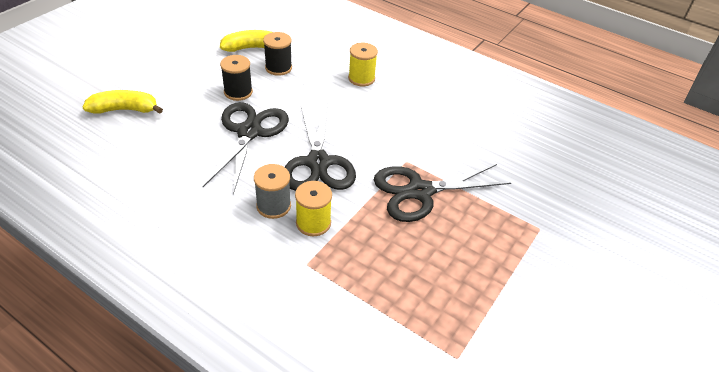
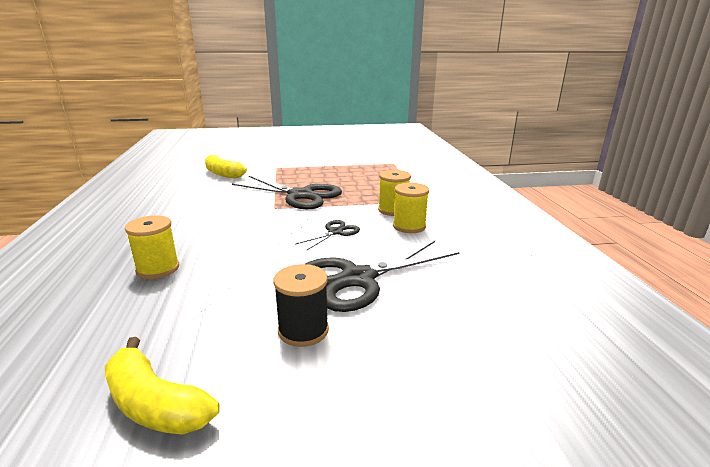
camera: 130 degrees left, 20 degrees down
yellow banana [83,90,163,114] -> yellow banana moved to [205,155,247,178]
grey spool [254,164,291,219] -> yellow spool [393,183,429,233]
black spool [263,32,292,76] -> none
black scissors [285,104,356,191] -> black scissors [296,220,360,251], size x0.49

